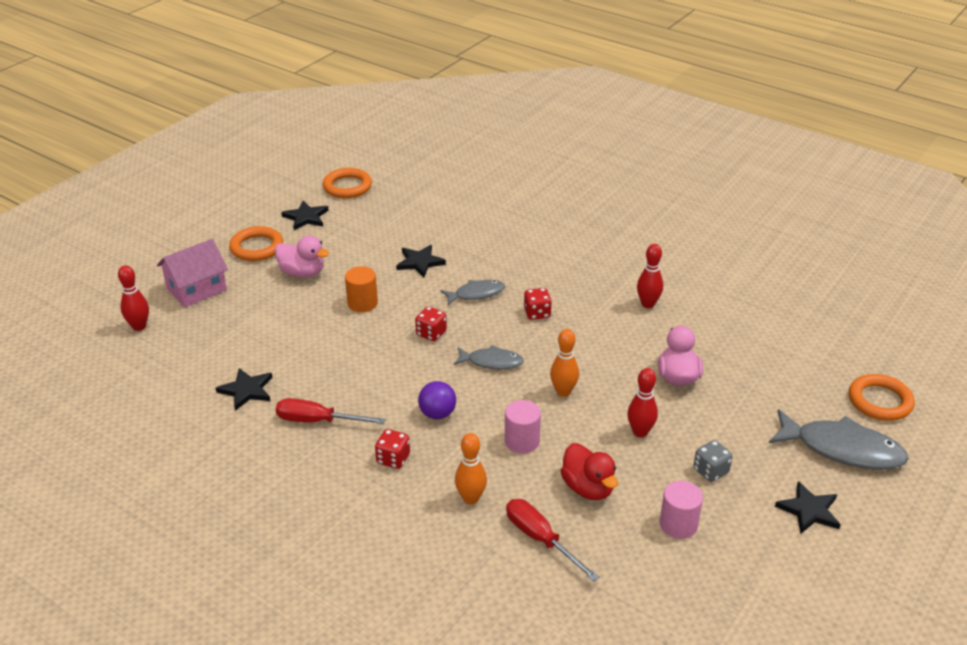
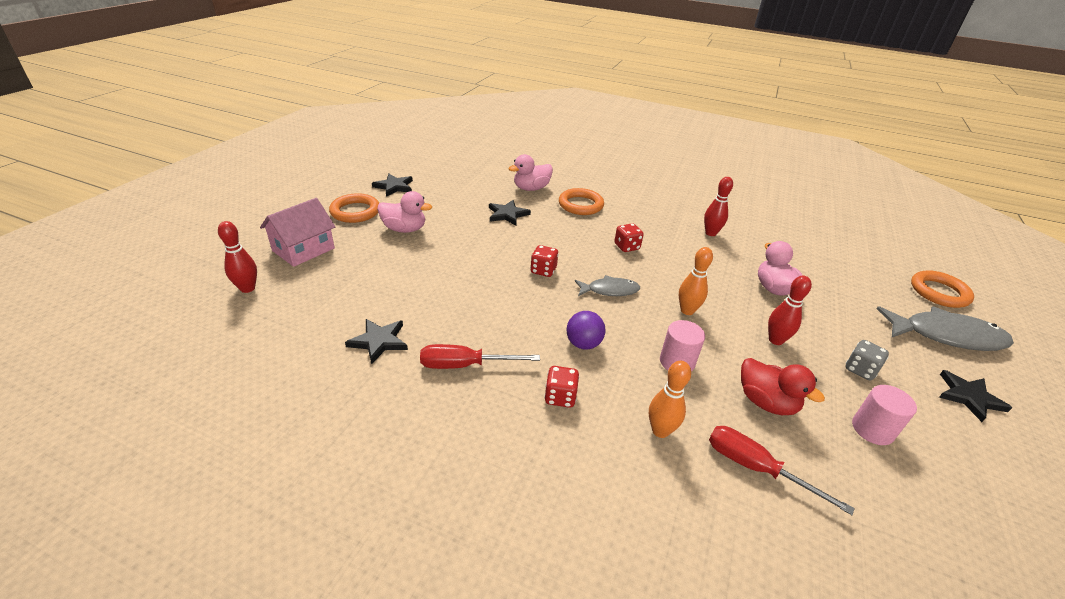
camera: 15 degrees left, 0 degrees up
orange ring [322,168,372,198] -> orange ring moved to [559,188,604,215]
orange cylinder [345,266,378,312] -> none
grey fish [441,280,505,305] -> none
none -> pink duck [508,154,553,191]

